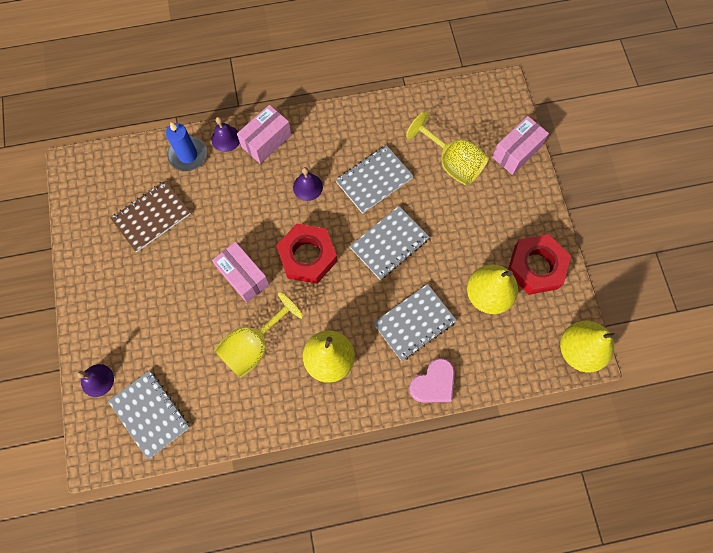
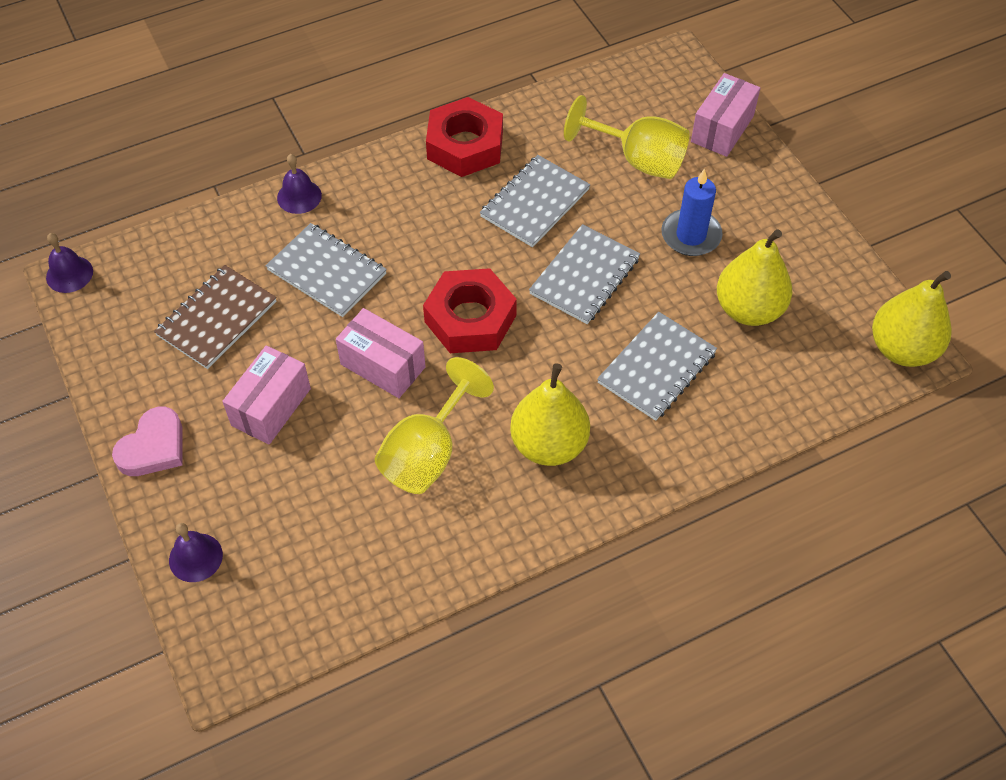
camera: 15 degrees left, 15 degrees down
grey notebook [108,370,190,460] -> grey notebook moved to [266,223,387,317]
blue candle [166,122,207,171] -> blue candle moved to [661,168,723,256]
pink box [237,105,291,164] -> pink box moved to [222,345,311,444]
purple bell [293,167,323,201] -> purple bell moved to [46,233,93,293]
pink heart [409,358,455,403] -> pink heart moved to [112,407,183,476]
red nut [508,234,571,295] -> red nut moved to [426,97,503,177]

